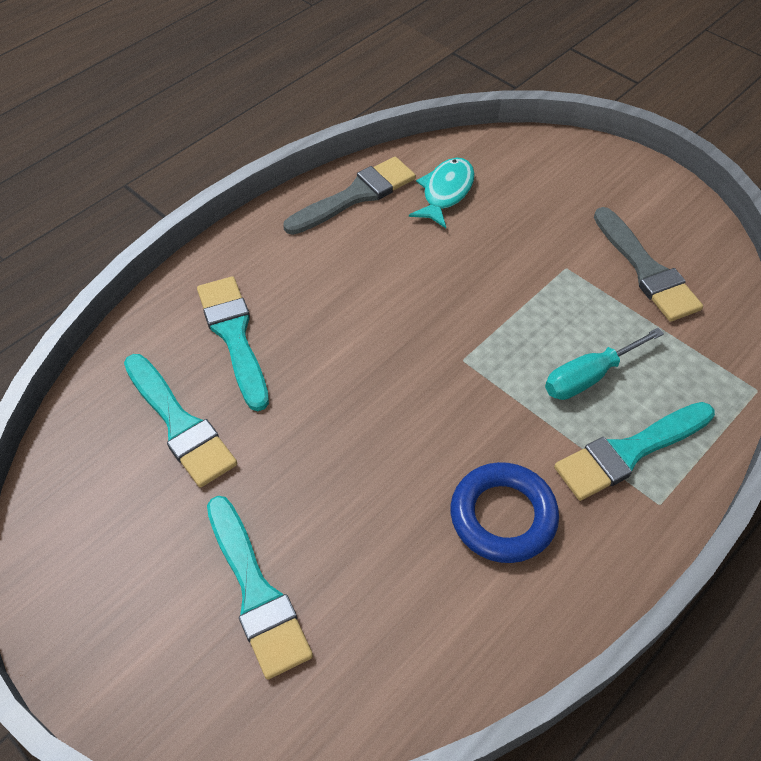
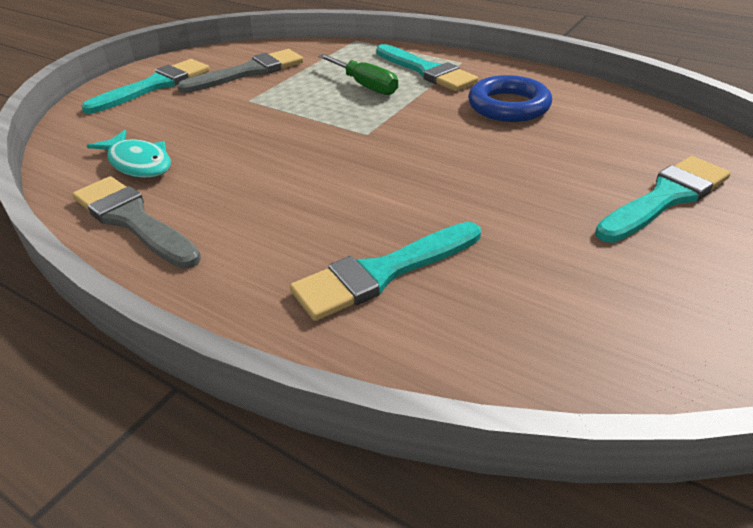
camera: 100 degrees left, 15 degrees down
turquoise brush [124,354,237,487] -> turquoise brush moved to [81,59,210,114]
turquoise fish [409,158,475,228] -> turquoise fish turned 150 degrees counterclockwise [87,130,171,178]
turquoise screwdriver [545,328,664,400] -> green screwdriver [318,54,398,95]

